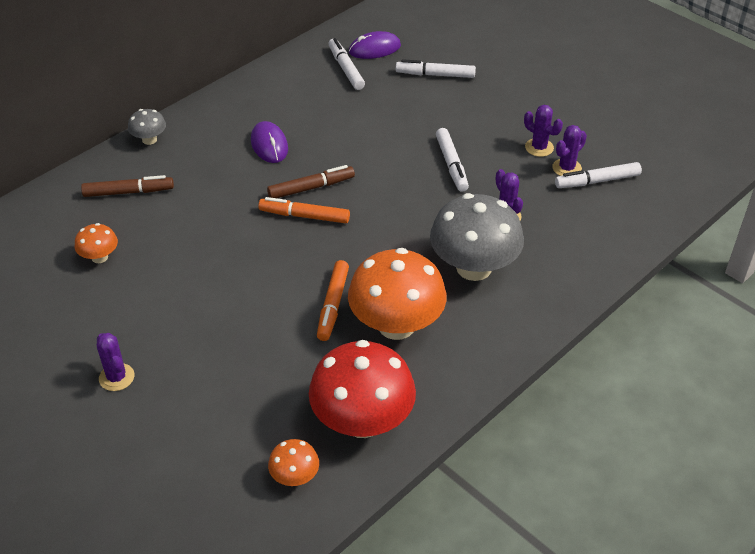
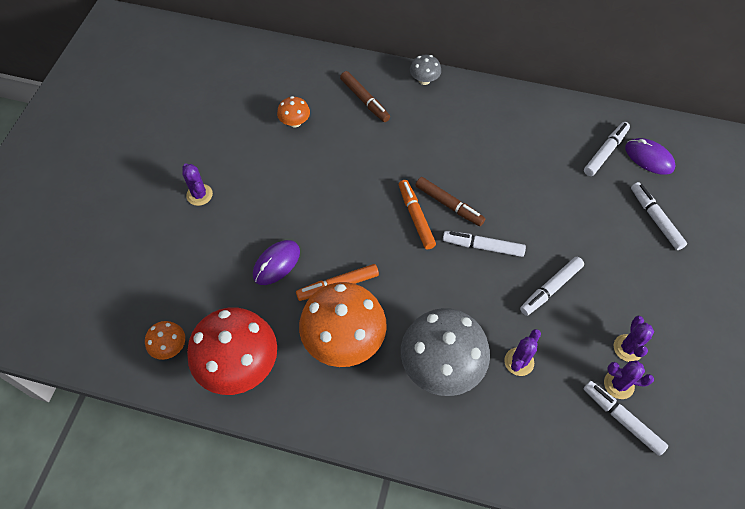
camera: 60 degrees right, 15 degrees up
purple cactus [97,333,135,391] -> purple cactus turned 60 degrees counterclockwise [182,163,213,206]
purple mouse [251,121,288,163] -> purple mouse moved to [253,240,300,285]
none -> white marker [443,231,526,257]

